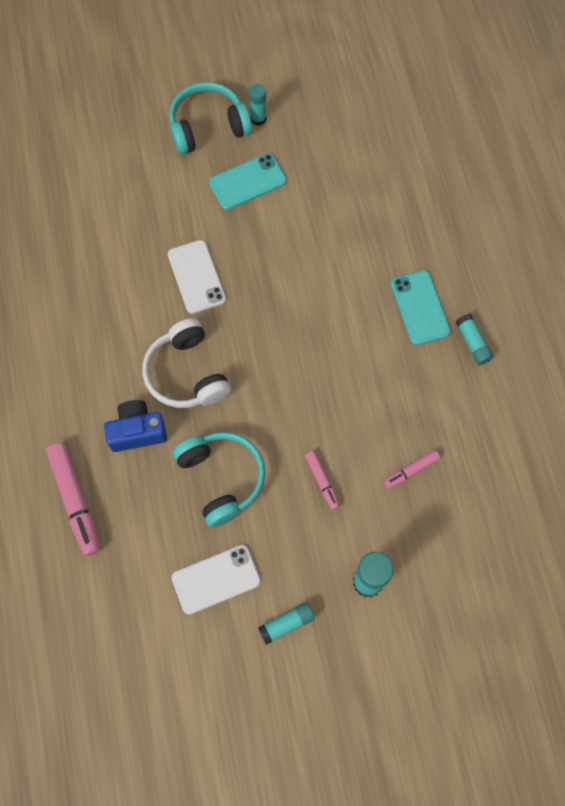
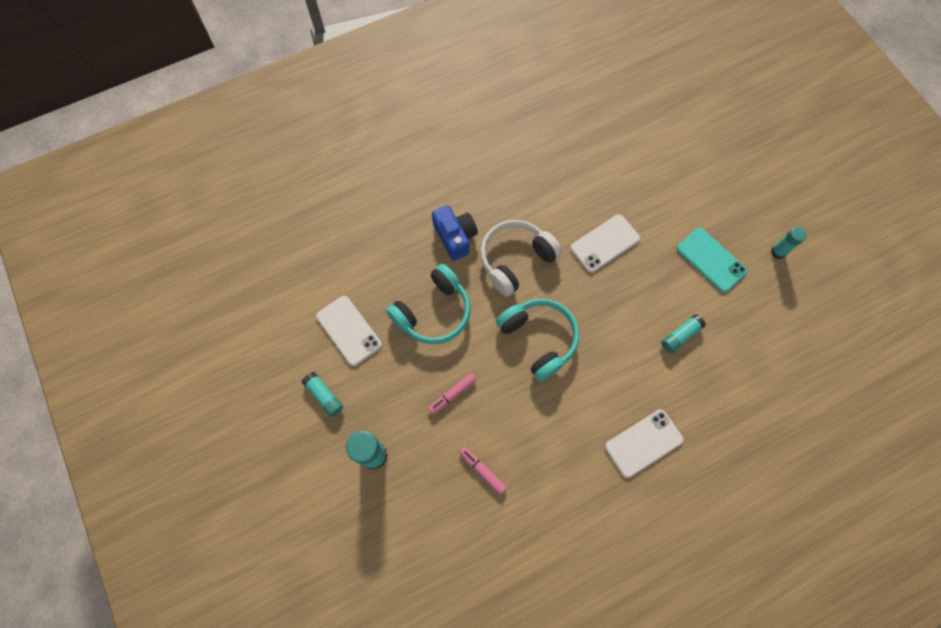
camera: 75 degrees right, 0 degrees up
pink marker [46,442,101,556] -> none
turquoise headphones [169,82,252,155] -> turquoise headphones moved to [496,299,579,382]
turquoise phone [391,270,451,345] -> white phone [605,410,684,478]
turquoise glue stick [455,314,493,365] -> turquoise glue stick moved to [661,314,706,353]

